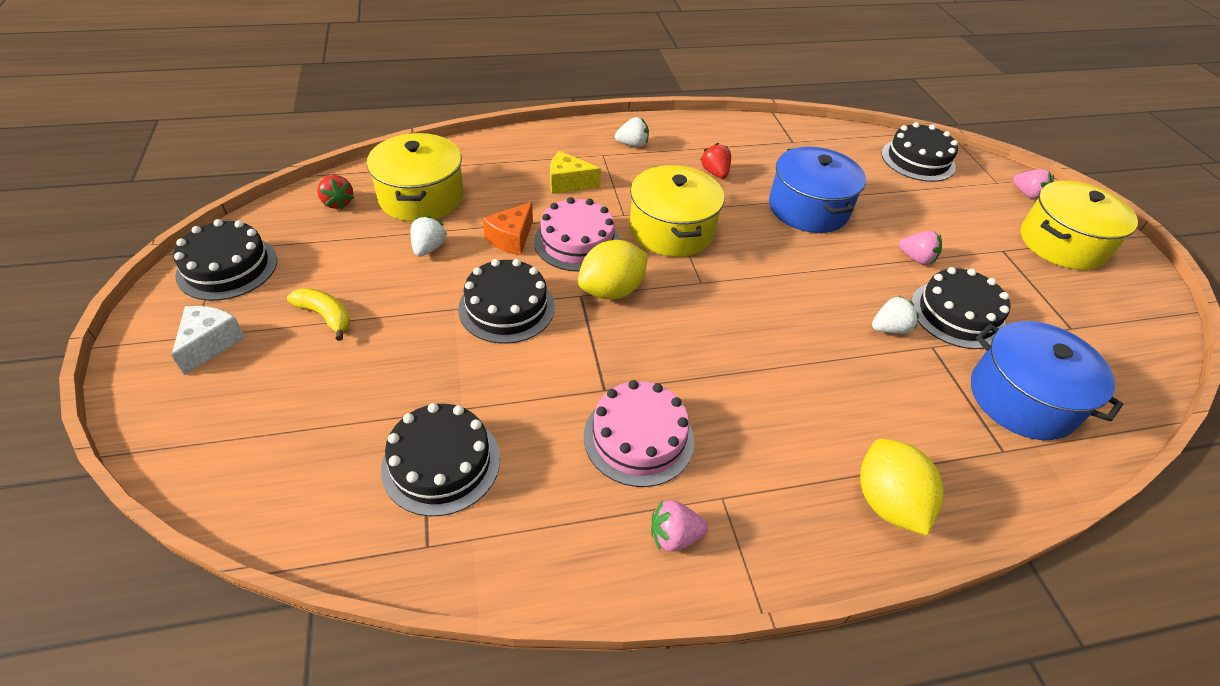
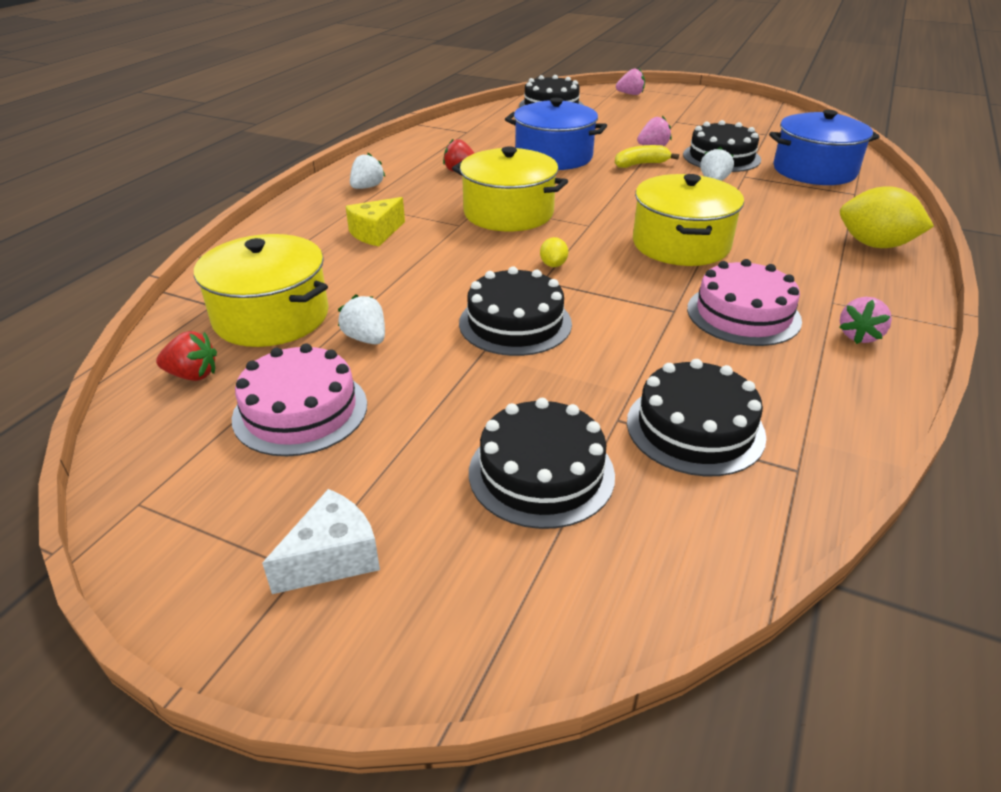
camera: 50 degrees left, 10 degrees down
white cheese [171,306,245,375] -> white cheese turned 90 degrees clockwise [262,489,380,594]
black cake [173,219,277,301] -> black cake moved to [469,398,615,529]
yellow banana [287,288,350,341] -> yellow banana moved to [615,145,679,168]
orange cheese [483,202,533,256] -> none
pink cake [534,197,620,272] -> pink cake moved to [232,343,367,456]
yellow lemon [578,240,648,300] -> yellow lemon [540,237,568,267], size x0.46
yellow pot [1021,181,1138,270] -> yellow pot moved to [633,174,744,266]

